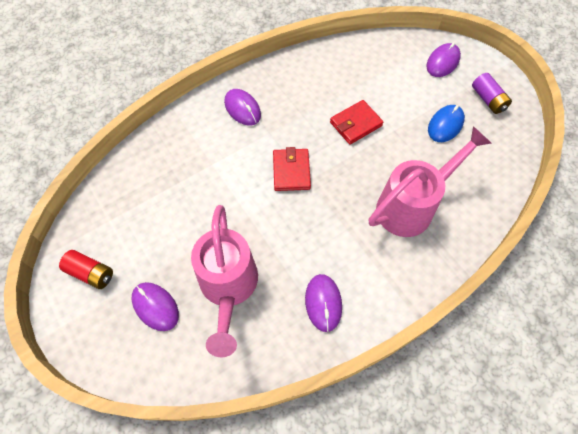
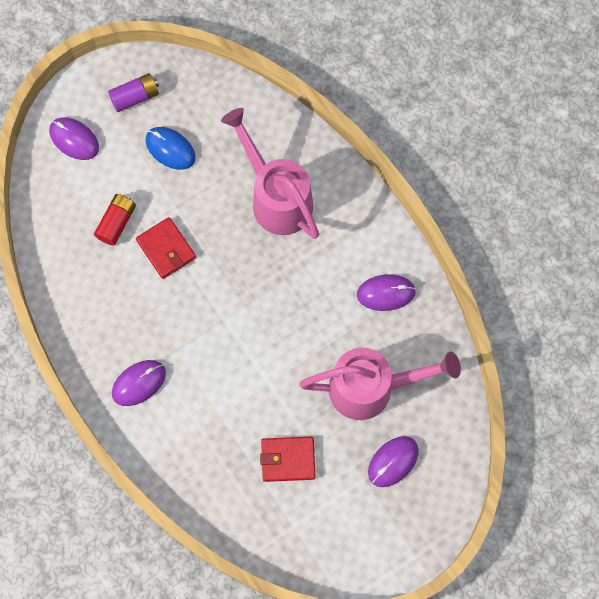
camera: 90 degrees left, 10 degrees up
red battery [59,250,113,289] -> red battery moved to [94,194,136,246]
red wallet [273,147,311,191] -> red wallet moved to [260,437,316,482]

